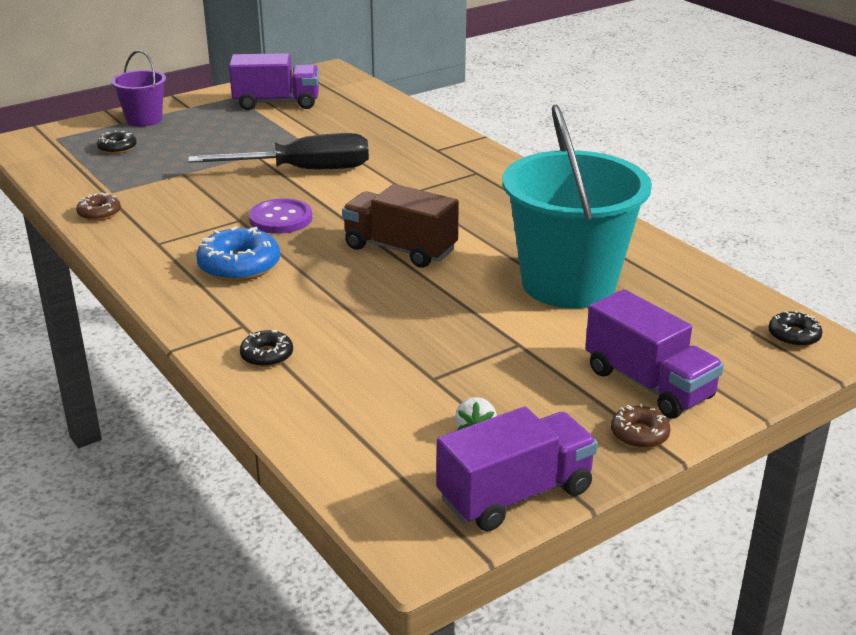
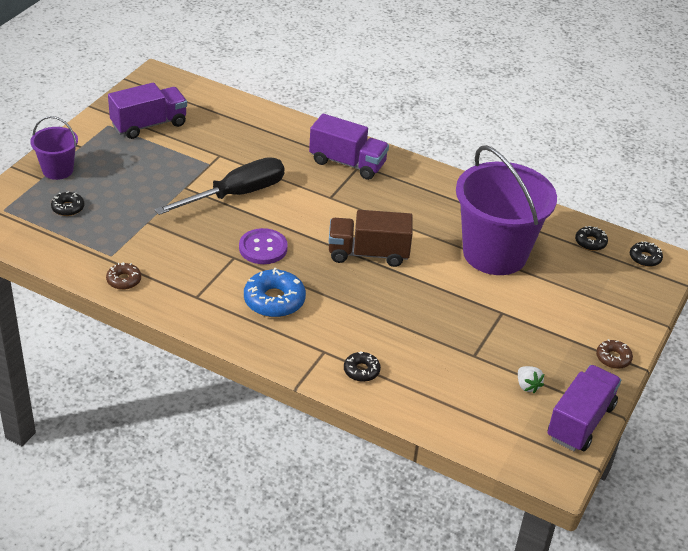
camera: 30 degrees left, 10 degrees up
turquoise bucket [502,104,652,308] -> purple bucket [456,145,557,275]
purple truck [585,289,724,418] -> purple truck moved to [309,114,389,180]
none -> black donut [575,226,608,251]

